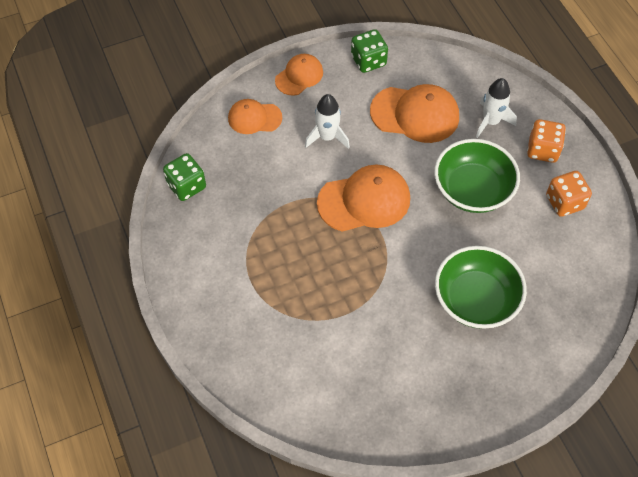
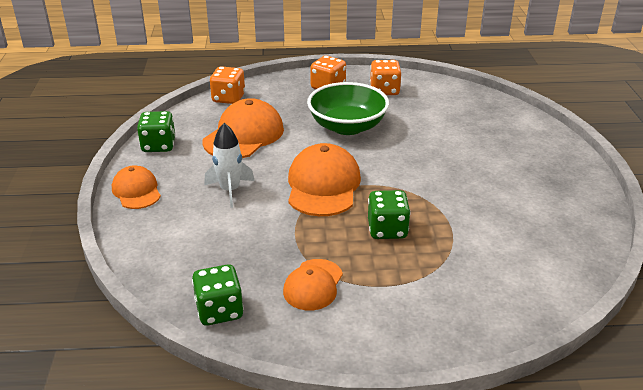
camera: 70 degrees left, 25 degrees down
orange cap [228,99,282,134] -> orange cap moved to [283,259,343,311]
green bowl [435,246,527,329] -> none
white rocket [476,78,517,138] -> none
none -> orange dice [210,66,245,104]
none -> green dice [368,190,411,239]

